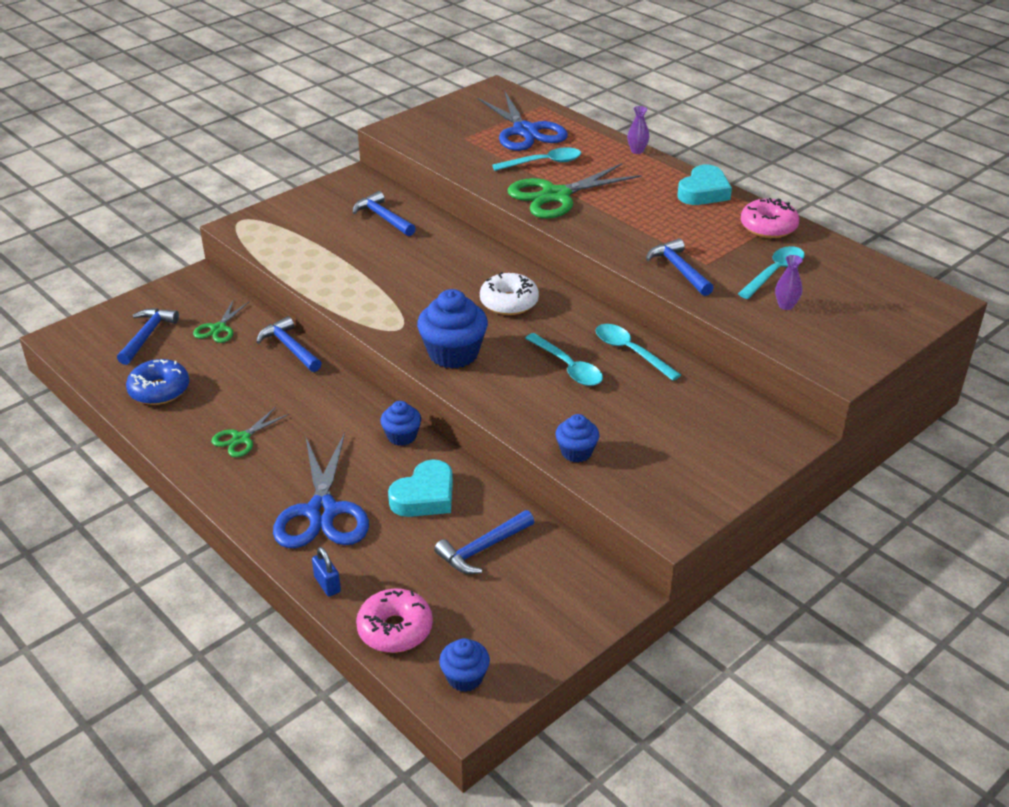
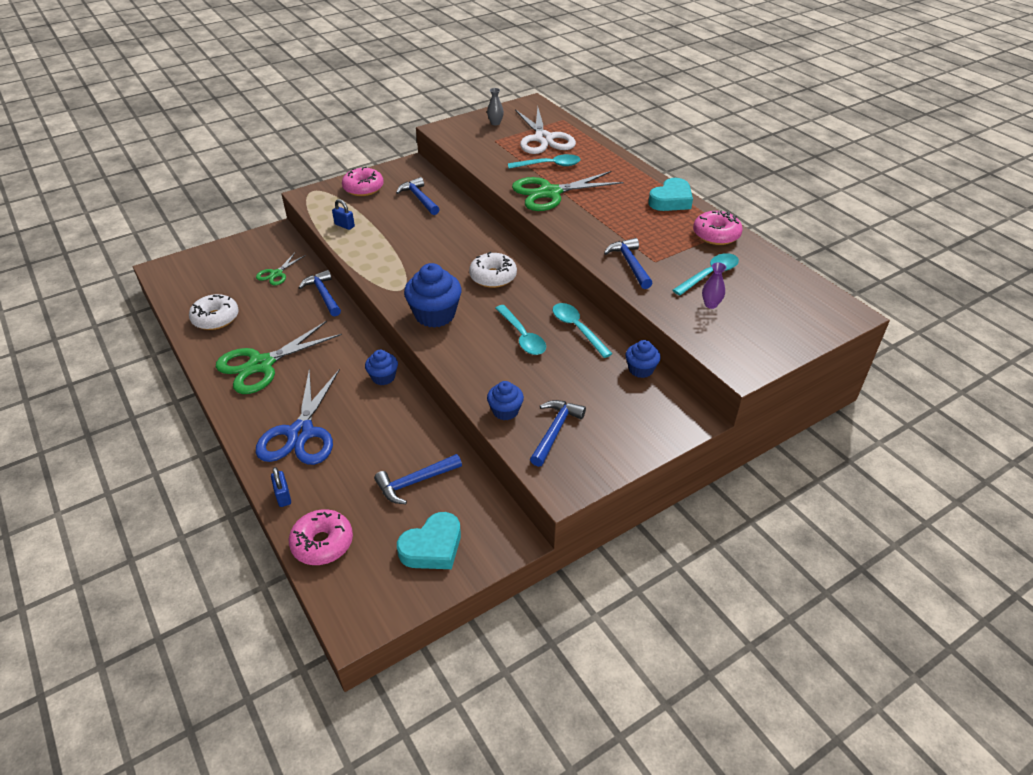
camera: 10 degrees right, 5 degrees up
blue hammer [117,308,179,365] -> blue hammer moved to [530,400,586,467]
blue donut [126,359,189,405] -> white donut [189,294,239,330]
green scissors [211,407,289,457] -> green scissors [216,321,342,394], size x1.94
turquoise heart [388,460,453,517] -> turquoise heart moved to [397,512,461,569]
blue cupcake [439,638,490,692] -> blue cupcake moved to [626,340,661,378]
blue scissors [477,92,568,151] -> white scissors [515,107,576,154]
purple vase [627,106,649,154] -> none
none -> blue padlock [332,199,355,230]
none -> pink donut [342,167,384,196]
none -> grey vase [487,88,504,126]

